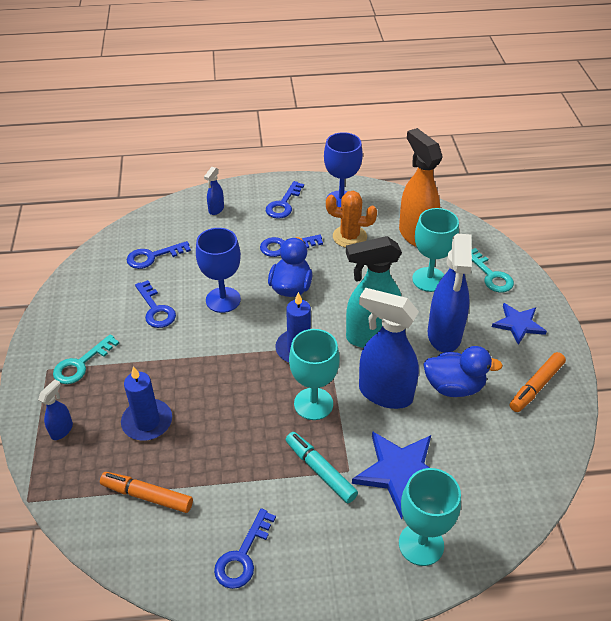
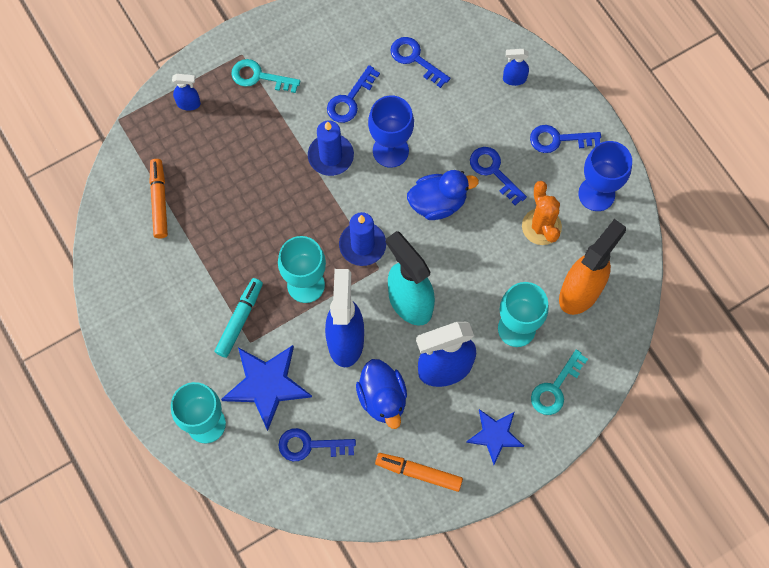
camera: 65 degrees right, 25 degrees up
blue candle [121,366,172,440] -> blue candle moved to [308,120,354,176]
blue key [214,508,276,589] -> blue key moved to [278,428,356,461]

